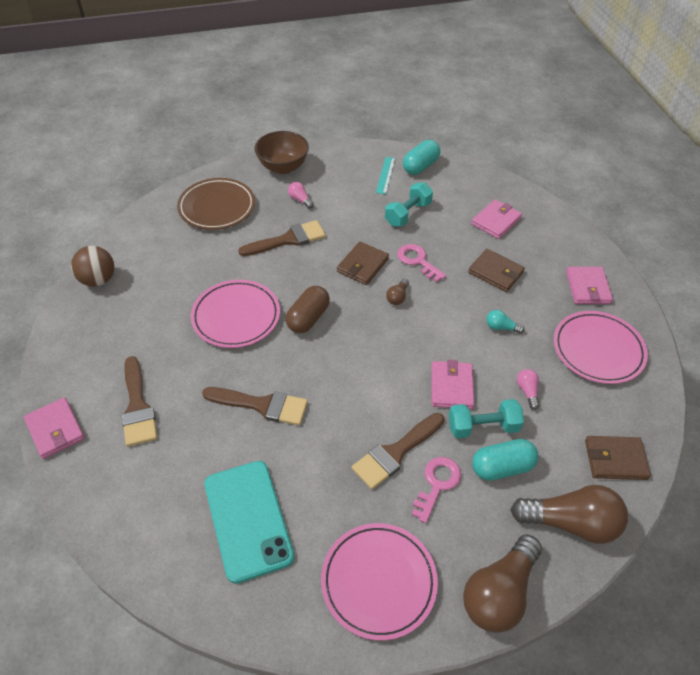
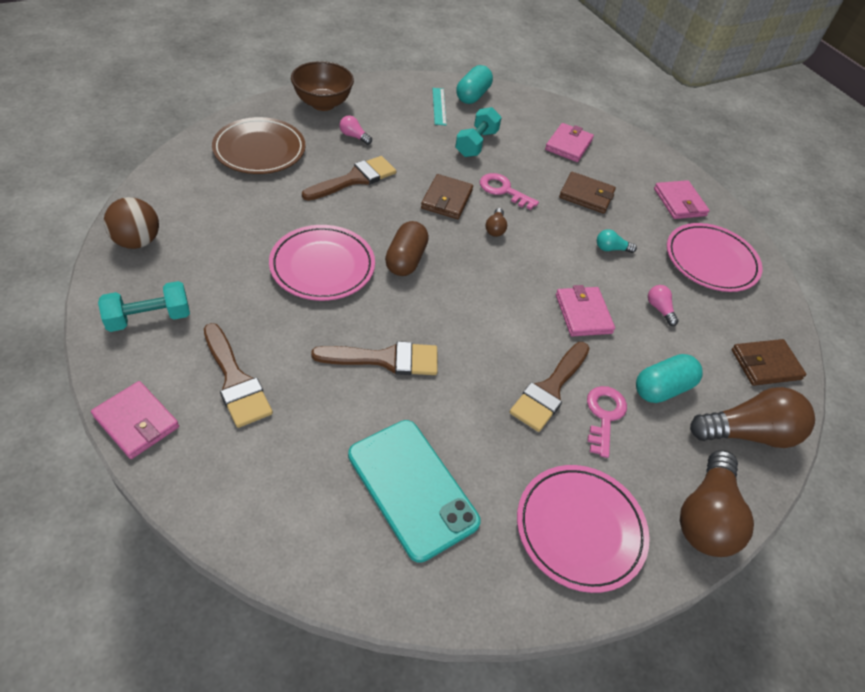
camera: 20 degrees left, 0 degrees up
turquoise dumbbell [449,399,524,438] -> turquoise dumbbell moved to [98,281,190,332]

